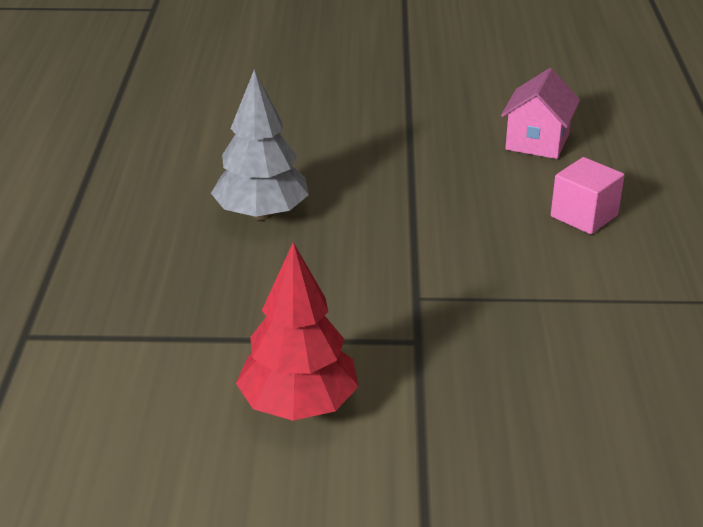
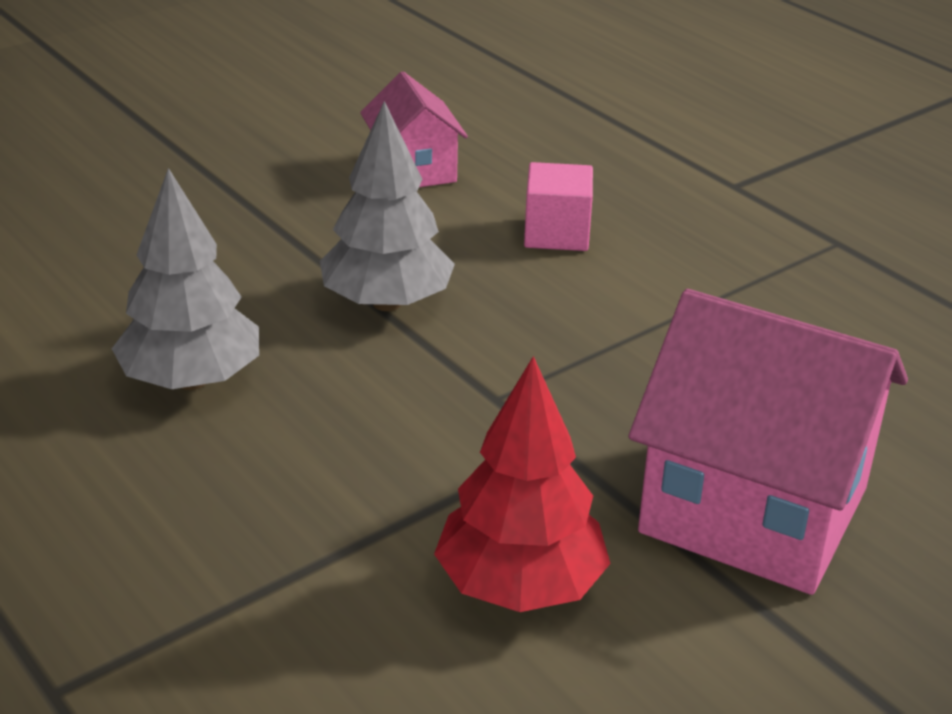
camera: 40 degrees left, 0 degrees up
none -> grey tree [320,101,455,311]
none -> pink house [629,289,908,595]

